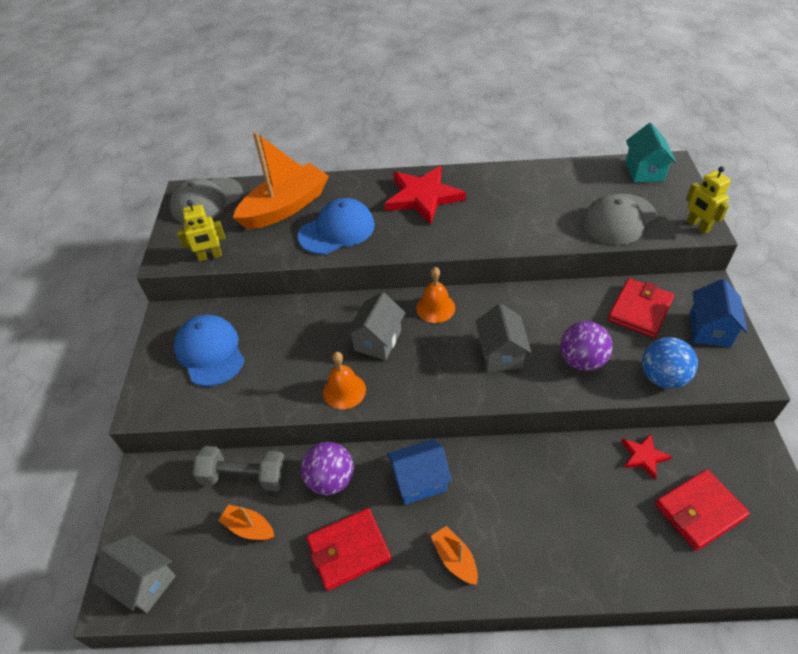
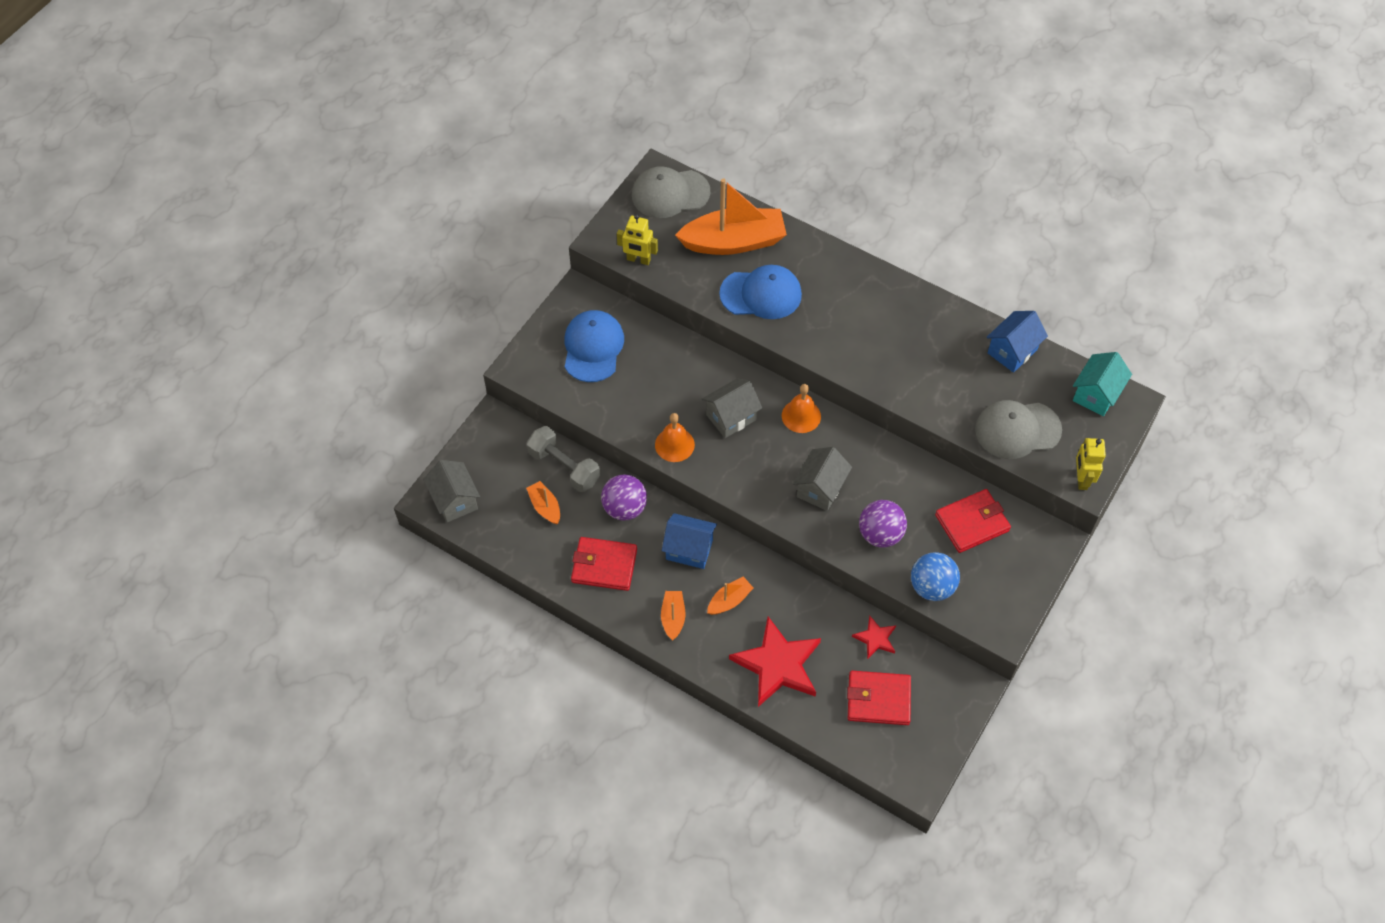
camera: 30 degrees right, 10 degrees up
red star [385,166,466,224] -> red star moved to [729,617,821,707]
blue house [690,279,748,347] -> blue house moved to [987,311,1048,373]
none -> orange boat [707,577,754,615]

